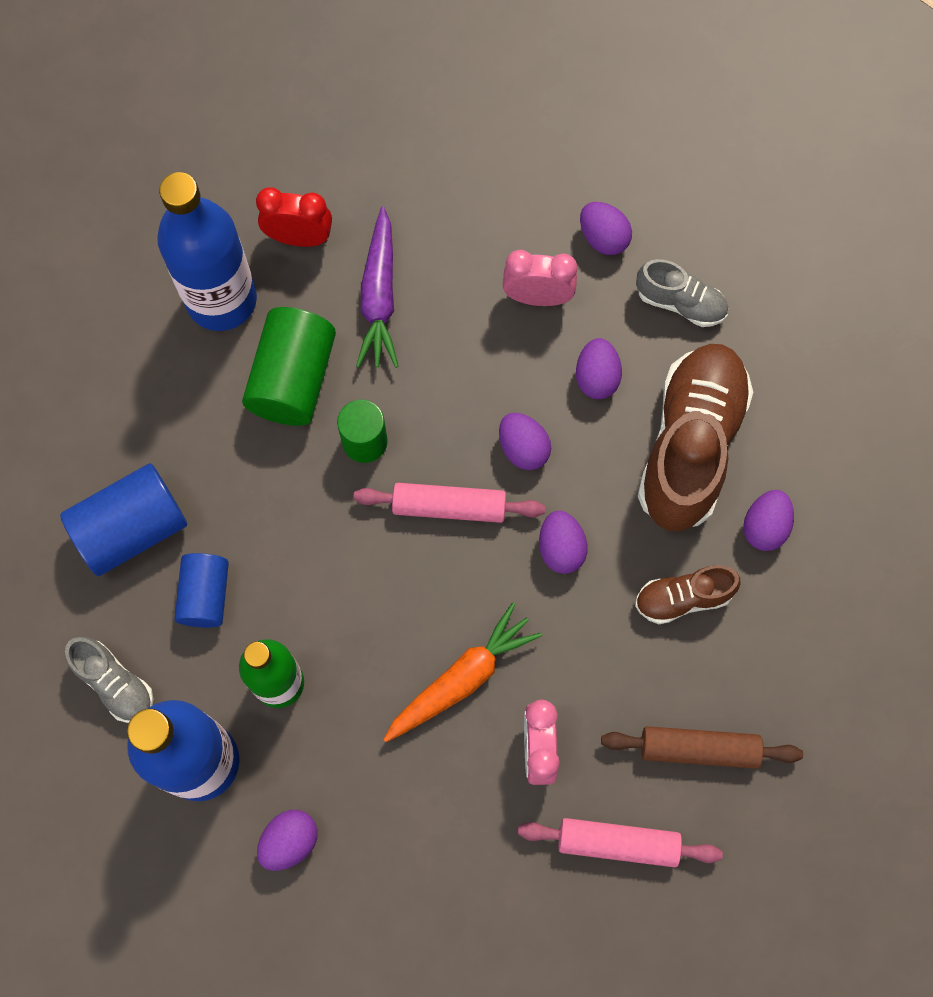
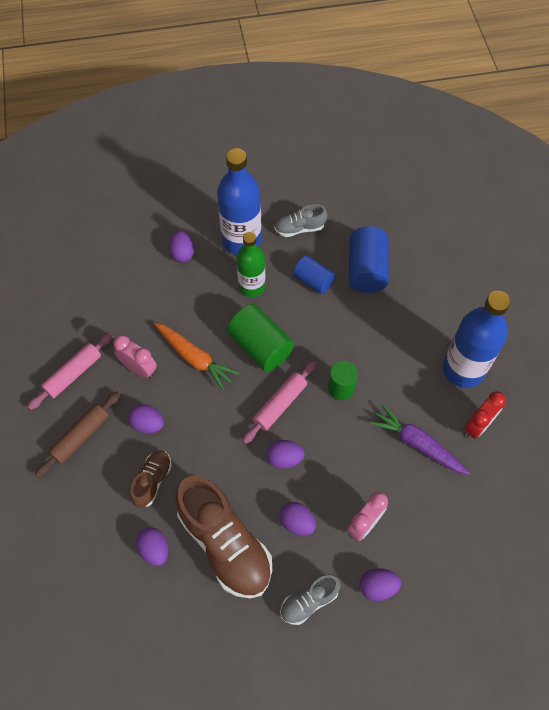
camera: 125 degrees right, 10 degrees down
green cylinder [242,307,336,426] -> green cylinder moved to [227,304,294,372]
orange carrot [383,603,542,742] -> orange carrot turned 45 degrees counterclockwise [154,323,239,391]
purple egg [539,511,588,574] -> purple egg moved to [128,404,164,433]

